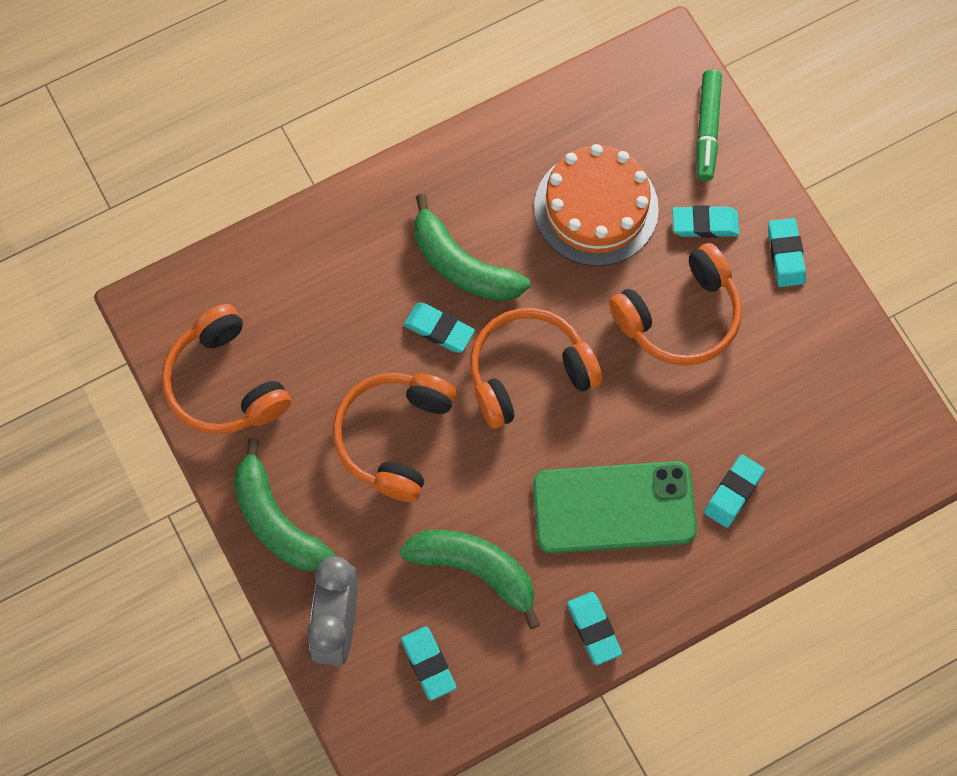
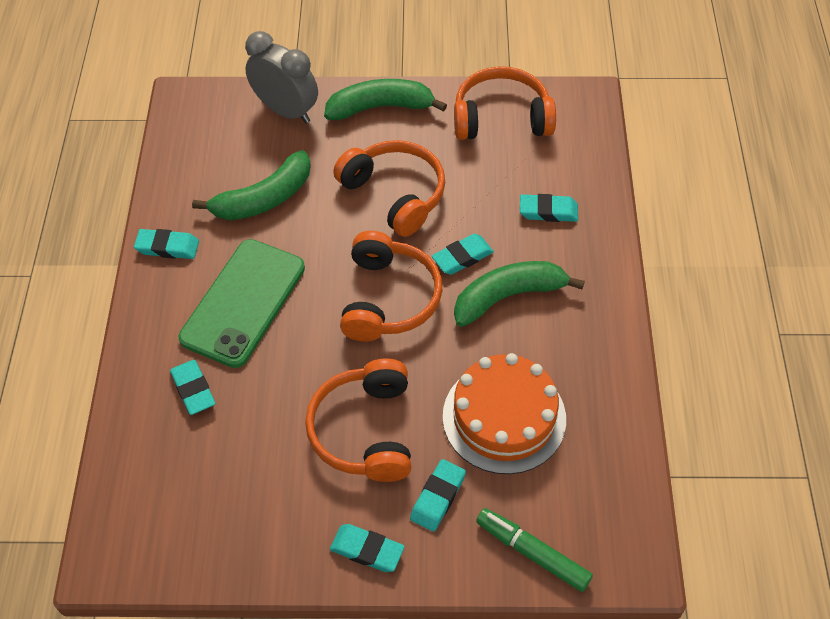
camera: 120 degrees right, 15 degrees down
turquoise eraser [401,626,456,701] -> turquoise eraser moved to [520,194,578,222]

